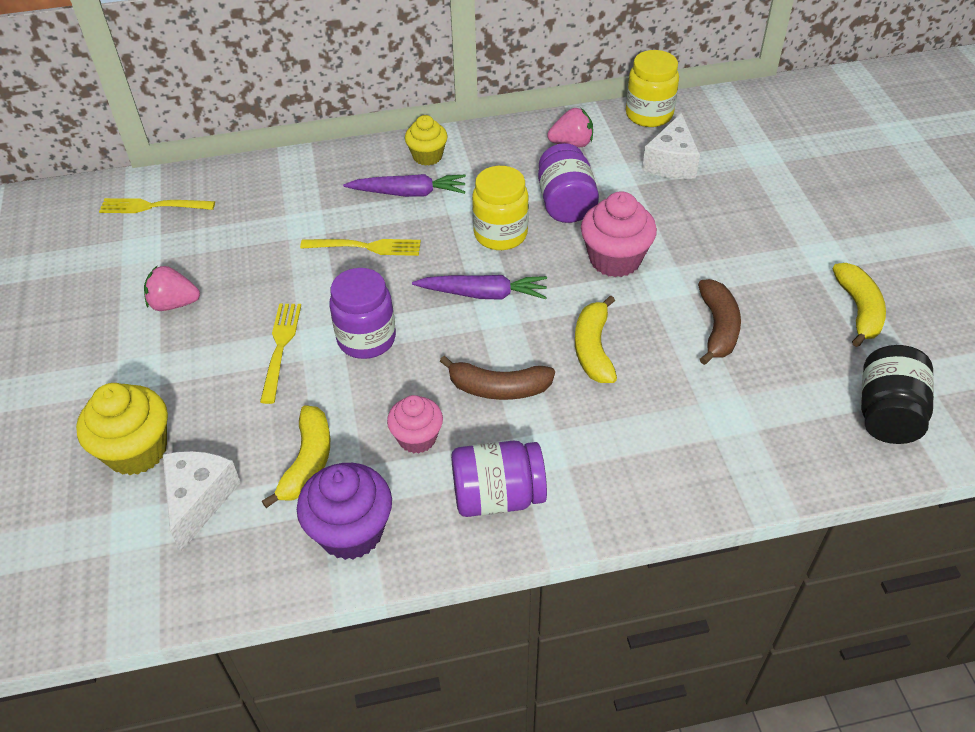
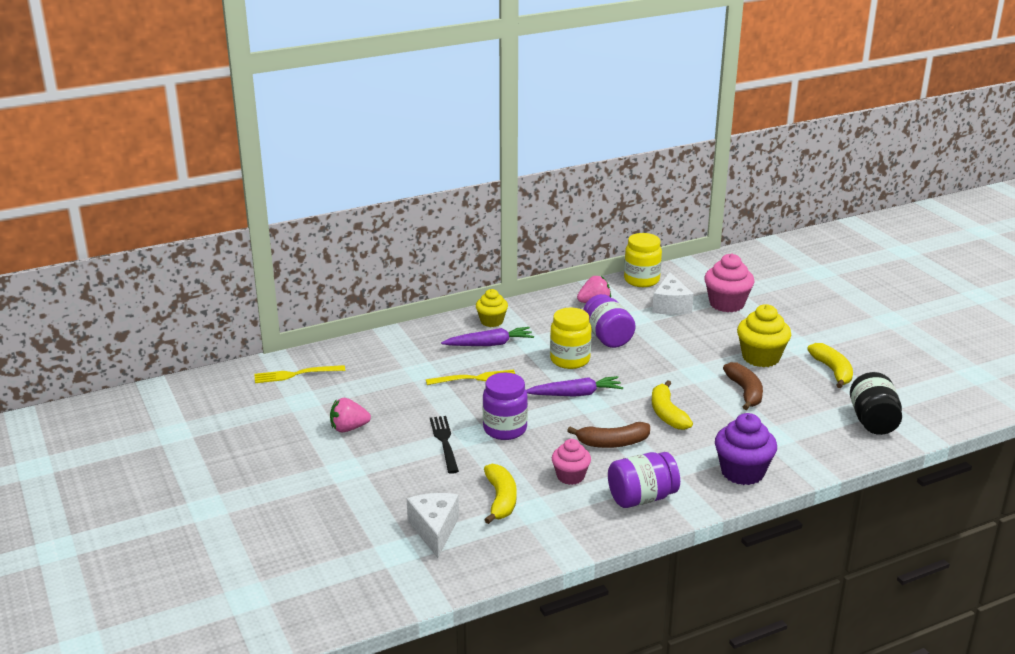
camera: 15 degrees left, 20 degrees down
yellow cupcake [76,383,168,475] -> yellow cupcake moved to [737,304,791,367]
yellow fork [260,304,301,404] -> black fork [430,416,459,474]
purple cupcake [297,463,392,560] -> purple cupcake moved to [715,413,777,485]
pink cupcake [581,191,657,277] -> pink cupcake moved to [704,253,754,312]

